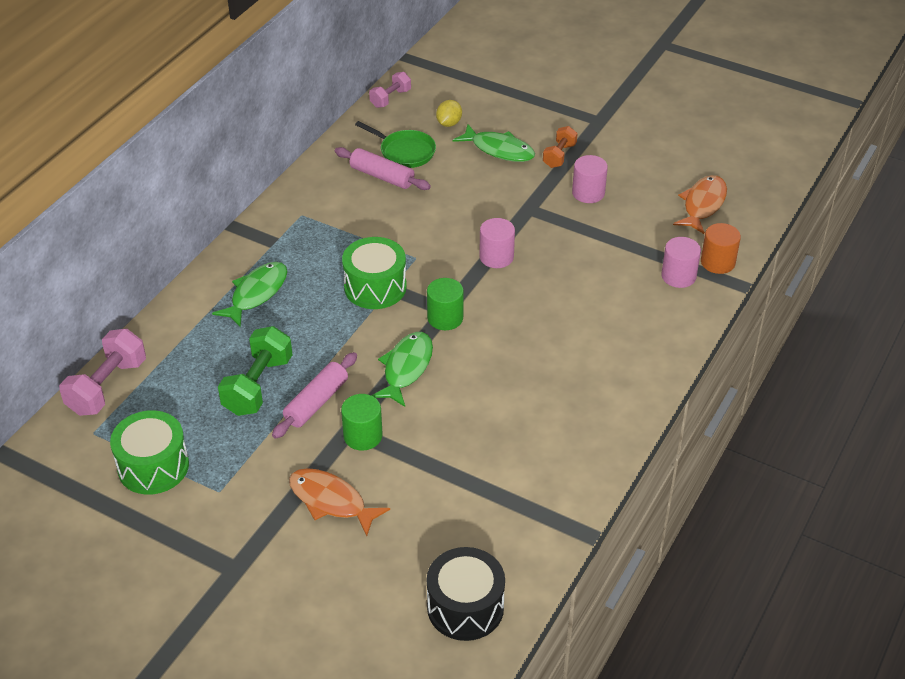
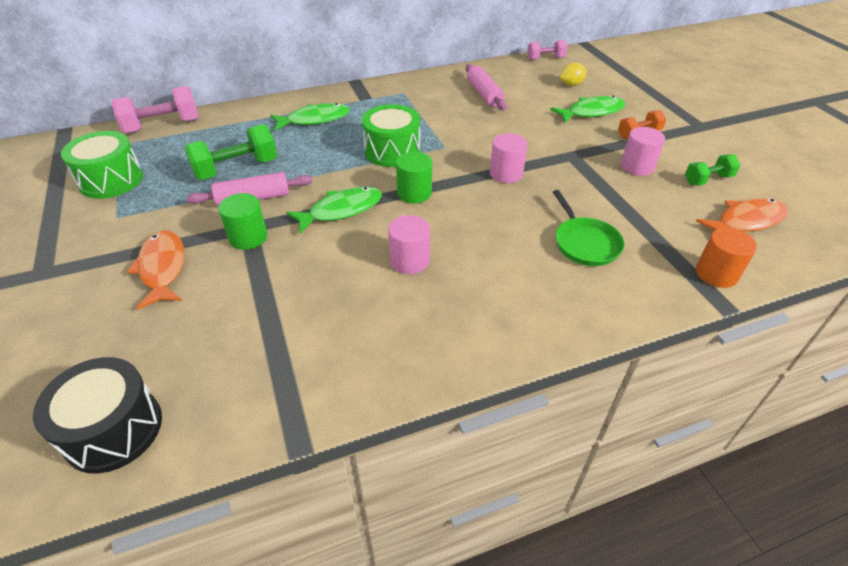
camera: 40 degrees right, 0 degrees up
green pan [355,121,436,168] -> green pan moved to [553,190,625,266]
green fish [453,124,535,162] -> green fish turned 90 degrees counterclockwise [550,96,626,123]
pink cylinder [661,237,701,288] -> pink cylinder moved to [388,215,430,274]
none -> green dumbbell [685,154,740,186]

